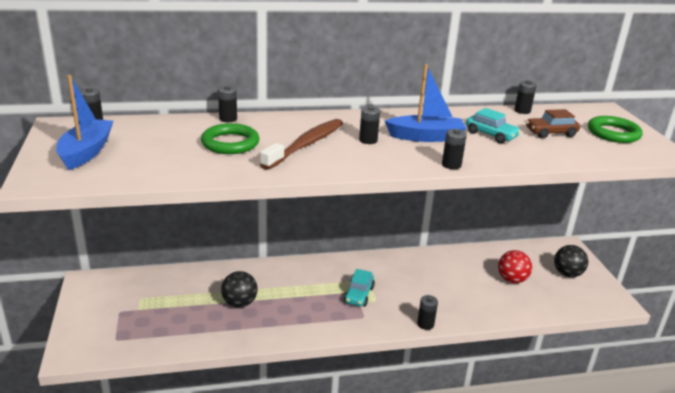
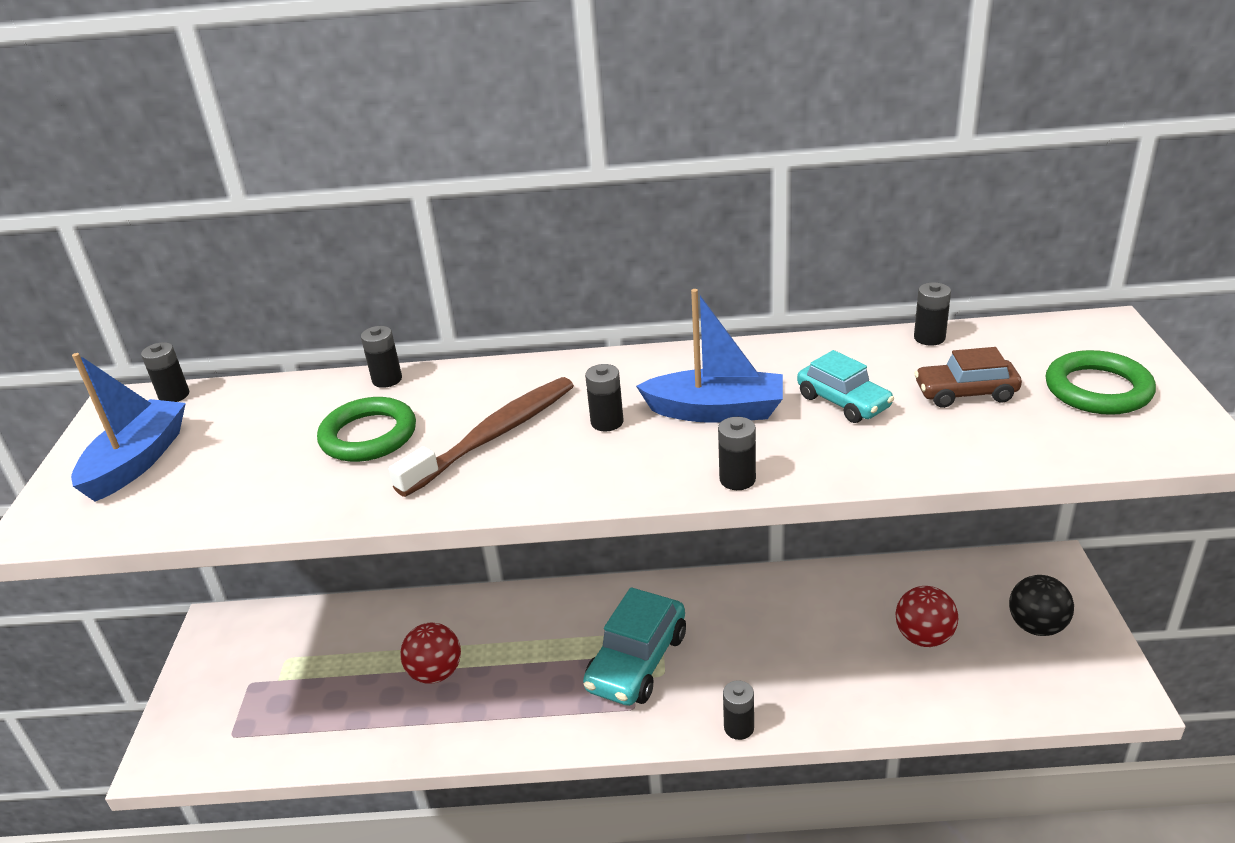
camera: 15 degrees right, 5 degrees up
black ball [221,271,258,308] -> red ball [400,623,461,684]
turquoise car [344,269,375,307] -> turquoise car [583,587,686,706], size x1.64

